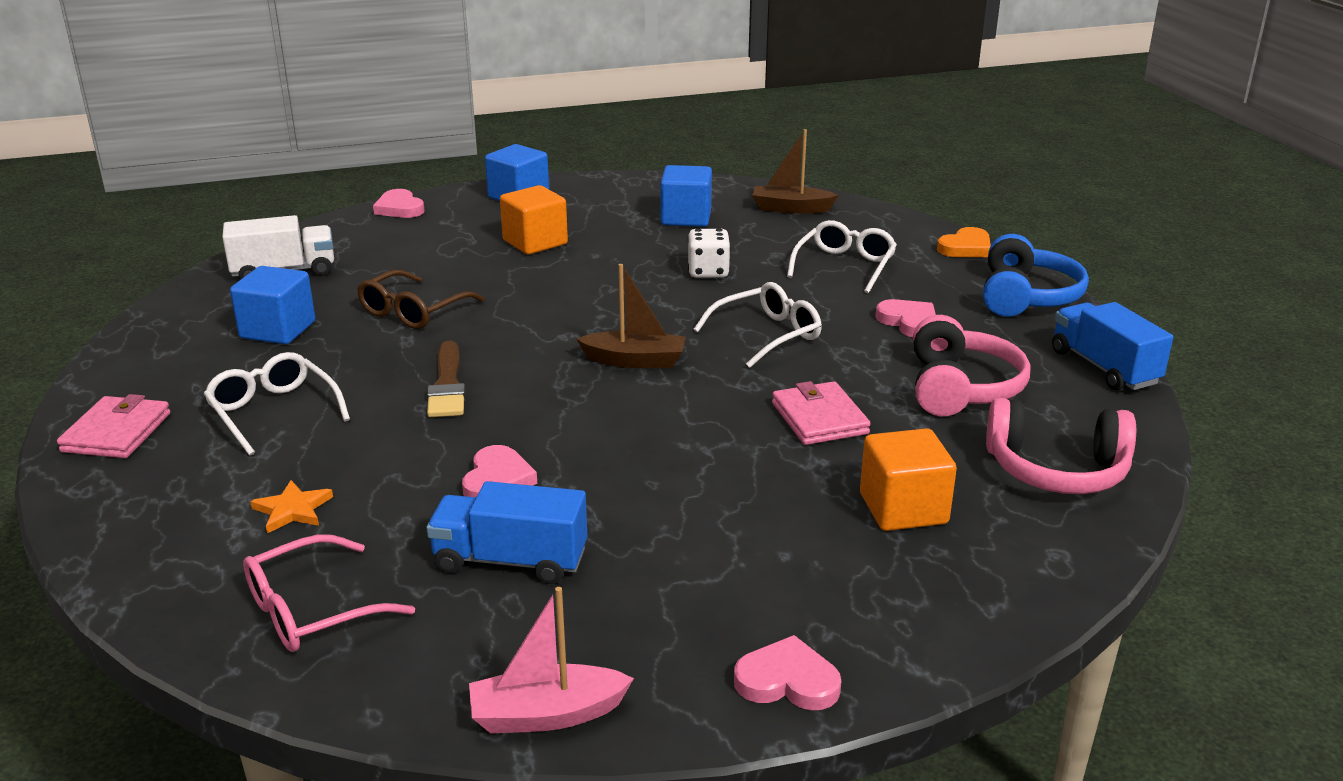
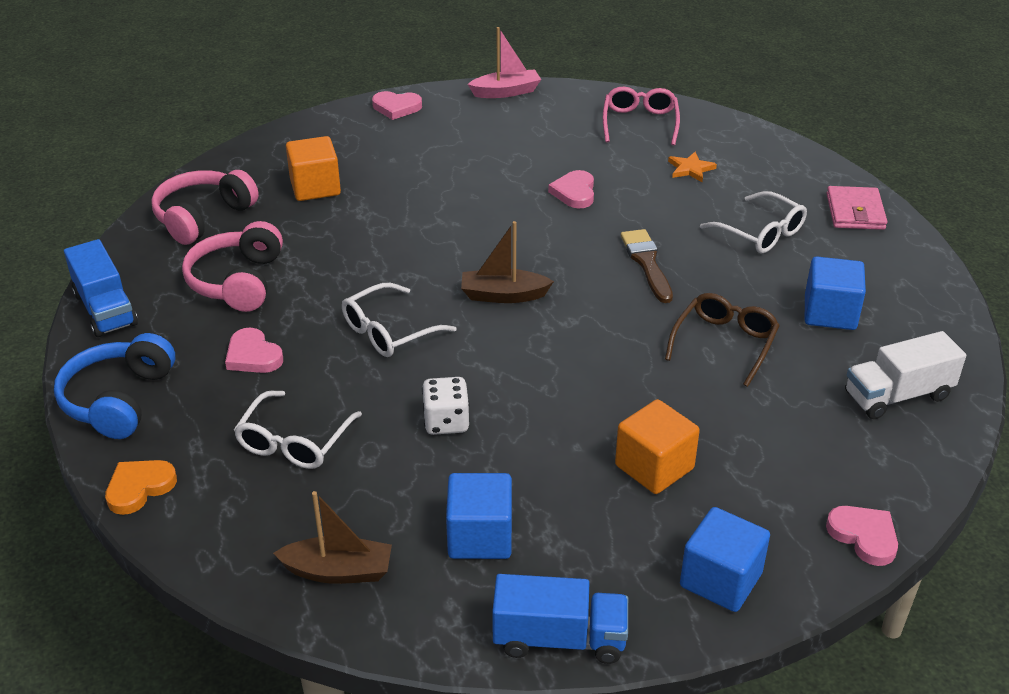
camera: 175 degrees right, 10 degrees up
pink glasses [243,534,415,652] -> pink glasses turned 45 degrees counterclockwise [603,87,680,146]
blue truck [426,481,588,584] -> blue truck moved to [492,574,628,664]
pink wallet [772,381,871,445] -> none
pink headphones [986,398,1136,494] -> pink headphones turned 60 degrees counterclockwise [151,170,259,245]

